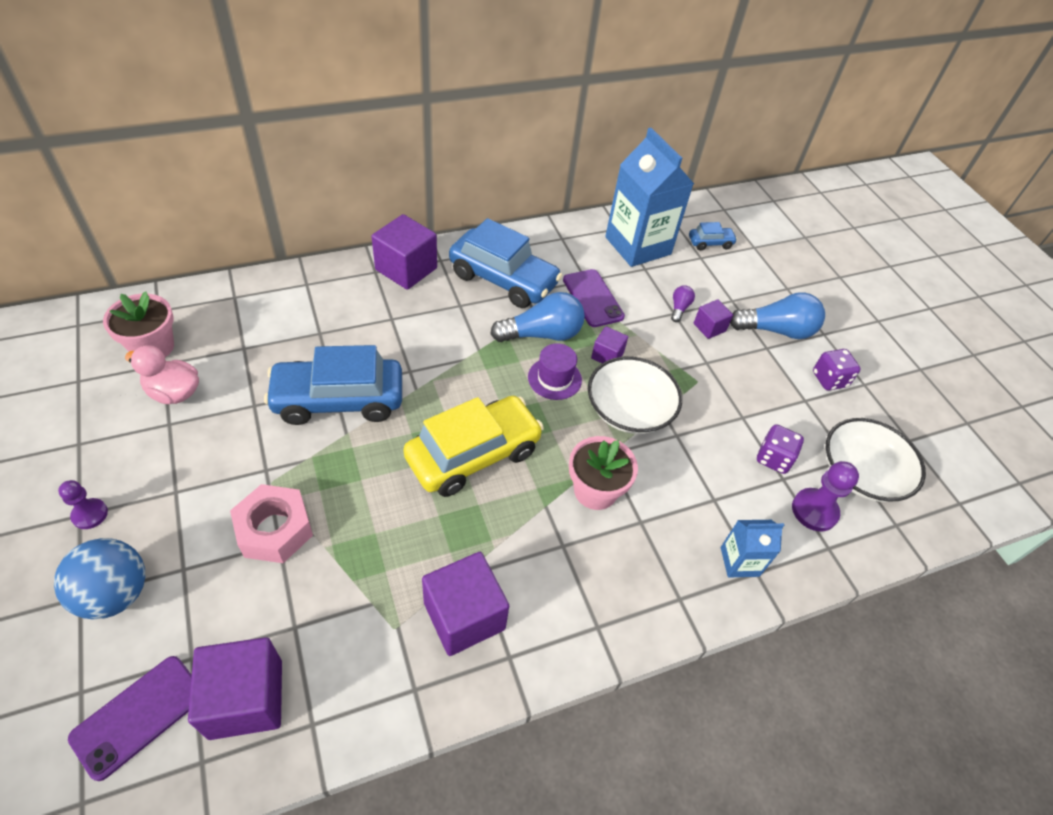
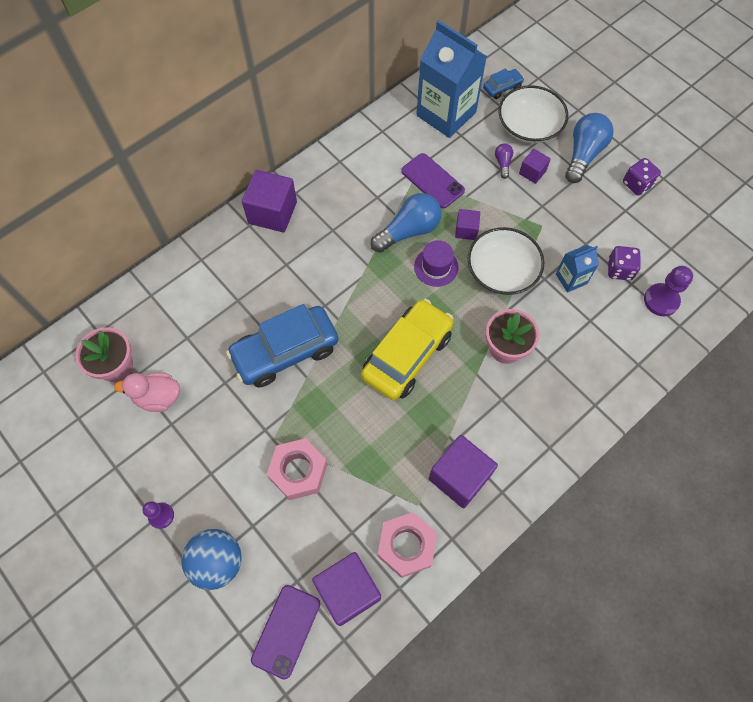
camera: 15 degrees left, 15 degrees up
blue car [449,218,563,308] -> none
blue carton [721,520,784,577] -> blue carton moved to [556,245,599,293]
blue light bulb [730,292,825,339] -> blue light bulb turned 45 degrees counterclockwise [565,113,613,183]
white bowl [826,418,926,502] -> white bowl moved to [498,85,568,143]
none -> pink nut [378,512,437,578]

